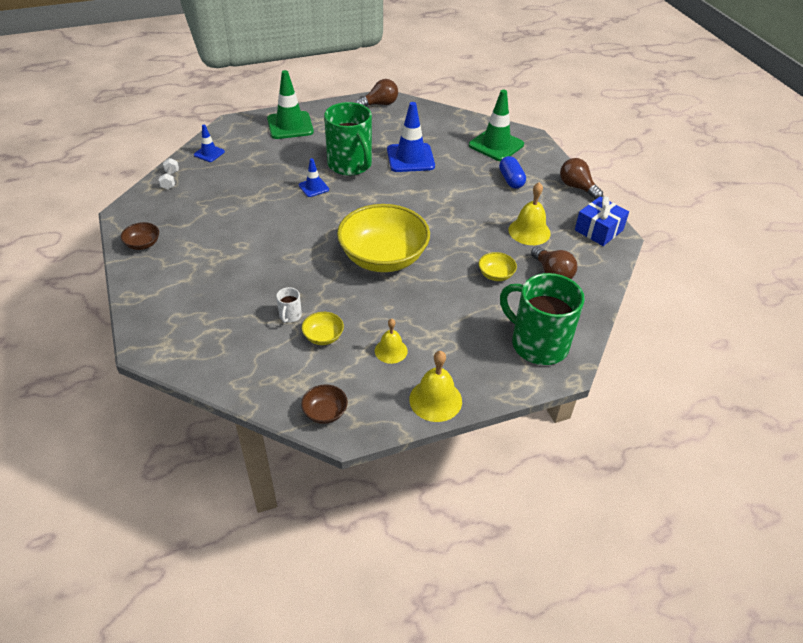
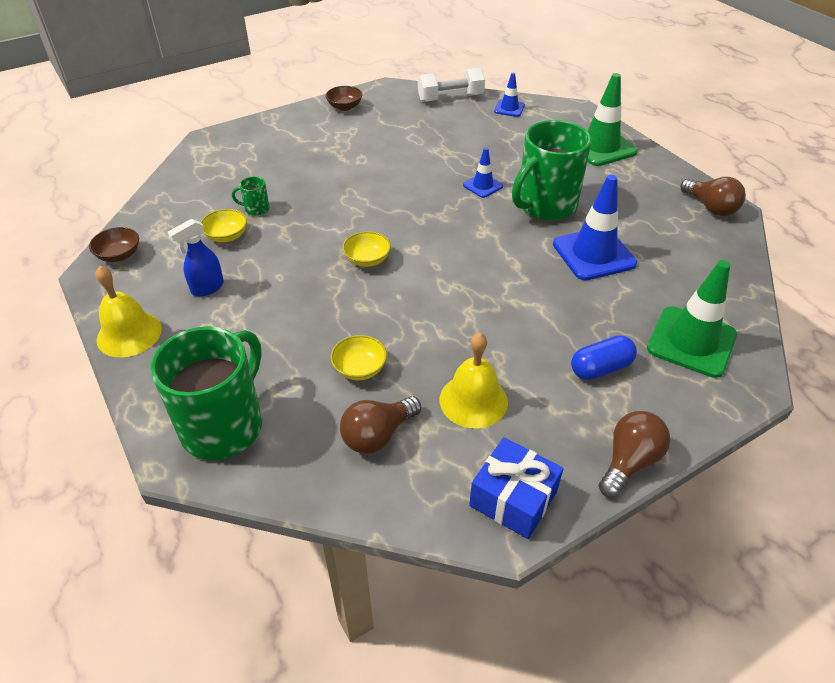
camera: 80 degrees right, 0 degrees up
white dumbbell [159,158,179,189] -> white dumbbell [418,67,485,102], size x1.70
white mug [276,287,302,323] -> green mug [232,176,270,216]
yellow bowl [337,204,430,272] -> yellow bowl [342,231,391,267], size x0.41
yellow bell [375,319,408,364] -> blue spray bottle [168,219,224,296]

